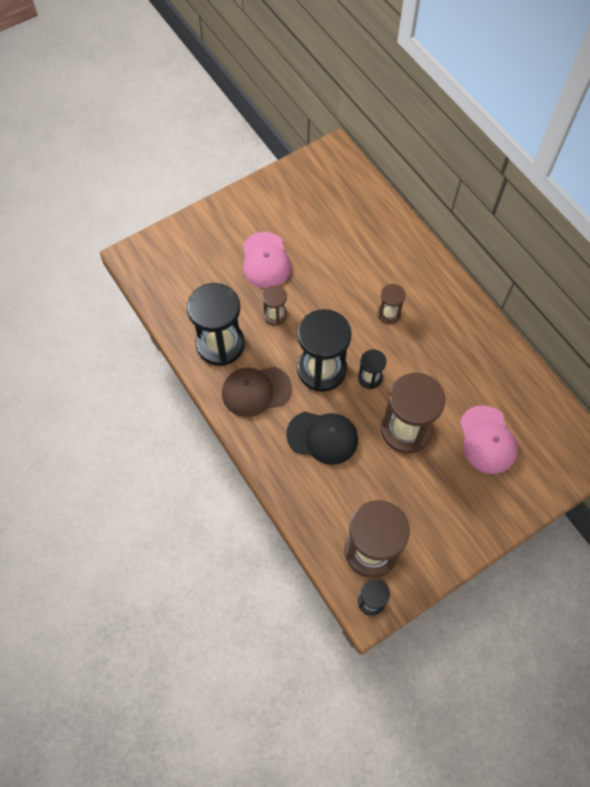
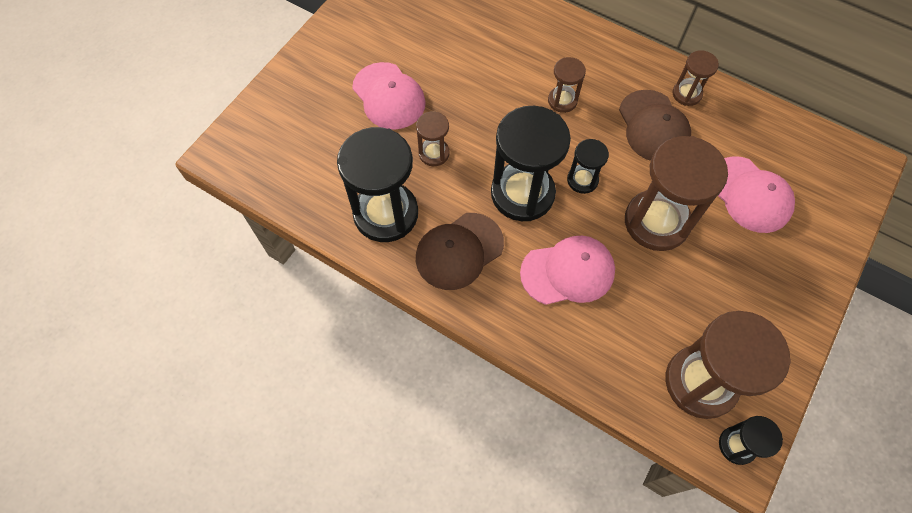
camera: 25 degrees left, 0 degrees up
black cap [286,412,358,465] -> pink cap [520,236,615,305]
none -> brown cap [619,90,691,161]
none -> brown hourglass [673,50,719,106]

